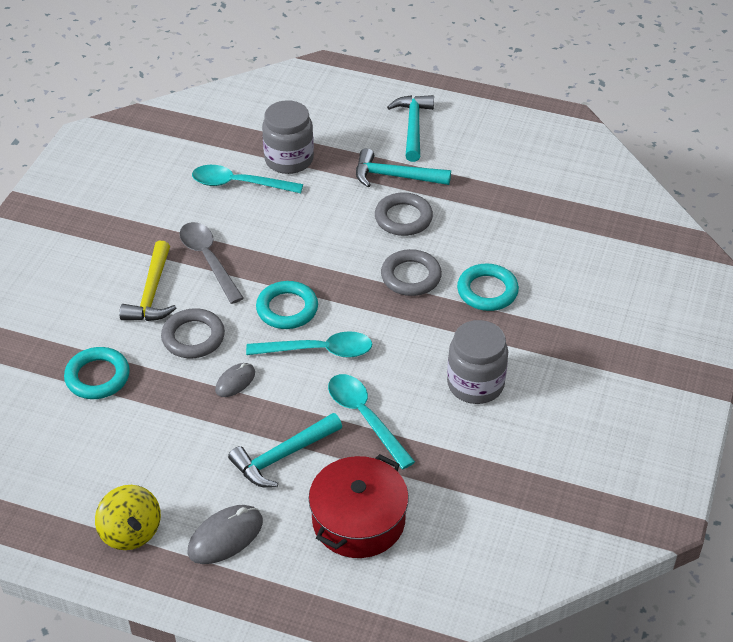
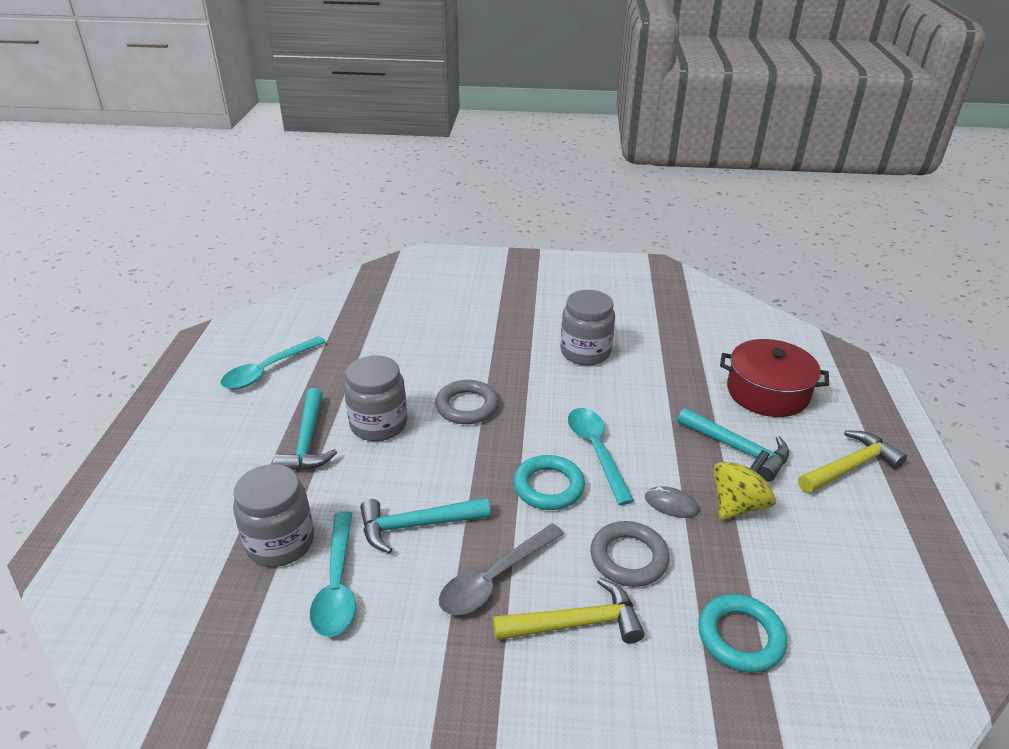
camera: 105 degrees left, 10 degrees down
yellow spinning top [95,485,161,550] -> yellow spinning top moved to [713,450,776,520]
grey mouse [188,505,263,564] -> yellow hammer [798,431,907,493]
turquoise spoon [328,374,415,469] -> turquoise spoon moved to [221,336,326,389]
grey ring [375,192,433,236] -> grey jar [344,355,407,441]
turquoise hammer [387,95,434,162] -> turquoise hammer moved to [360,497,490,553]
turquoise ring [457,264,519,311] -> none

